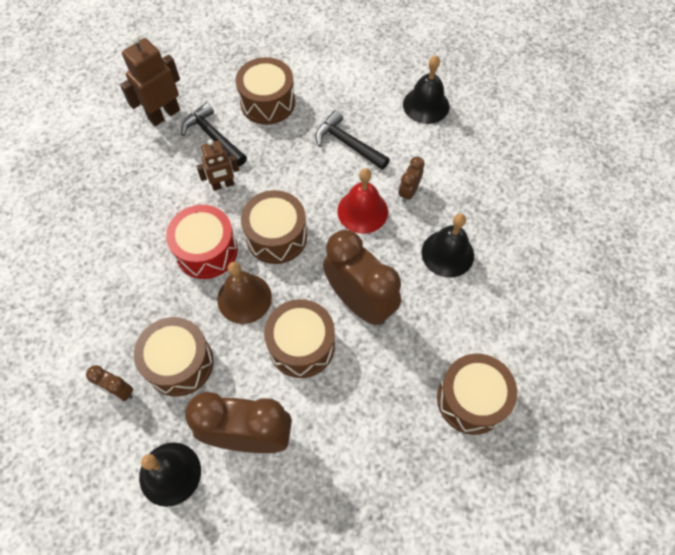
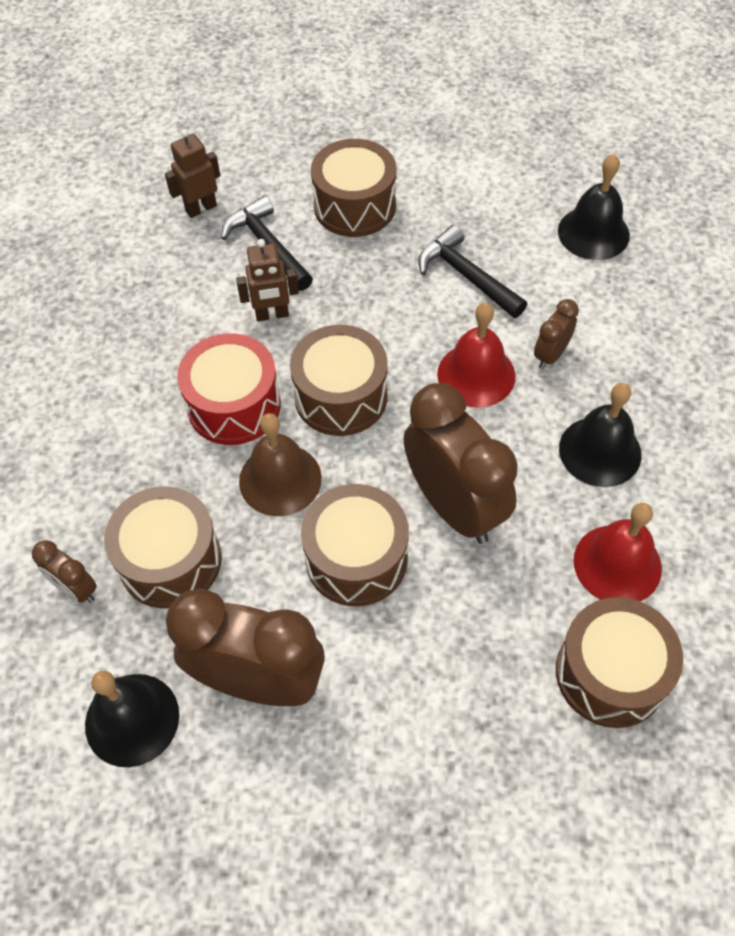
camera: 10 degrees right, 5 degrees down
brown robot [120,34,180,126] -> brown robot [165,129,221,218], size x0.65
none -> red bell [574,503,662,601]

